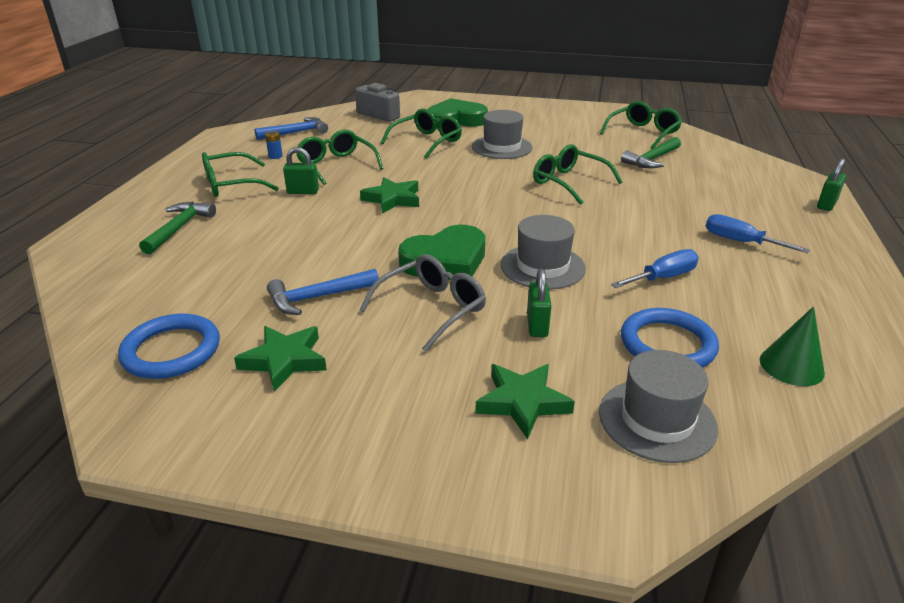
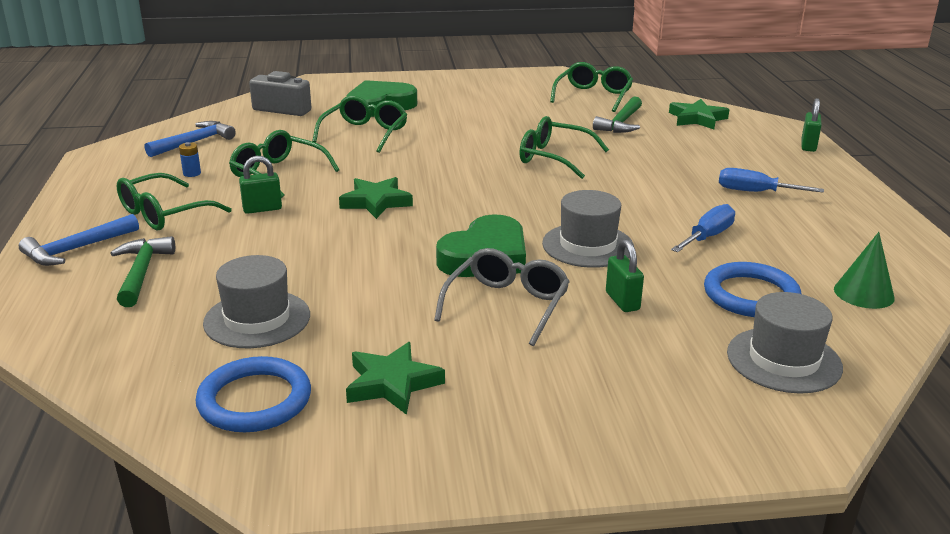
camera: 20 degrees left, 5 degrees down
blue hammer [267,269,379,315] -> blue hammer moved to [19,214,139,266]
grey hat [472,110,533,159] -> grey hat moved to [203,255,310,348]
green star [475,364,575,439] -> green star moved to [669,99,729,129]

